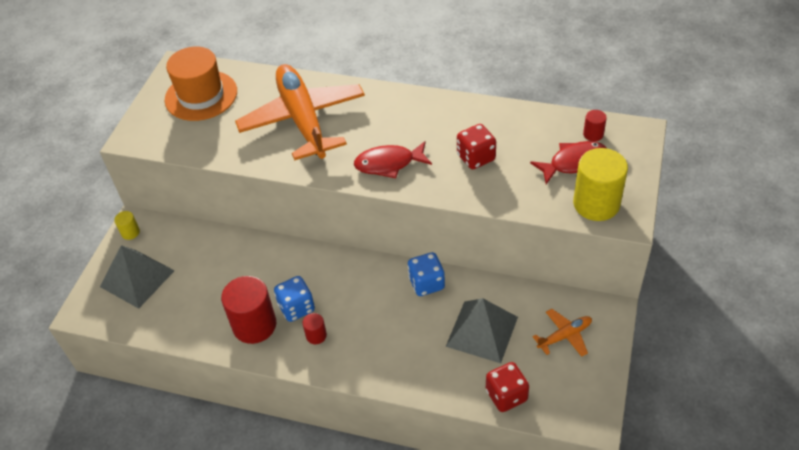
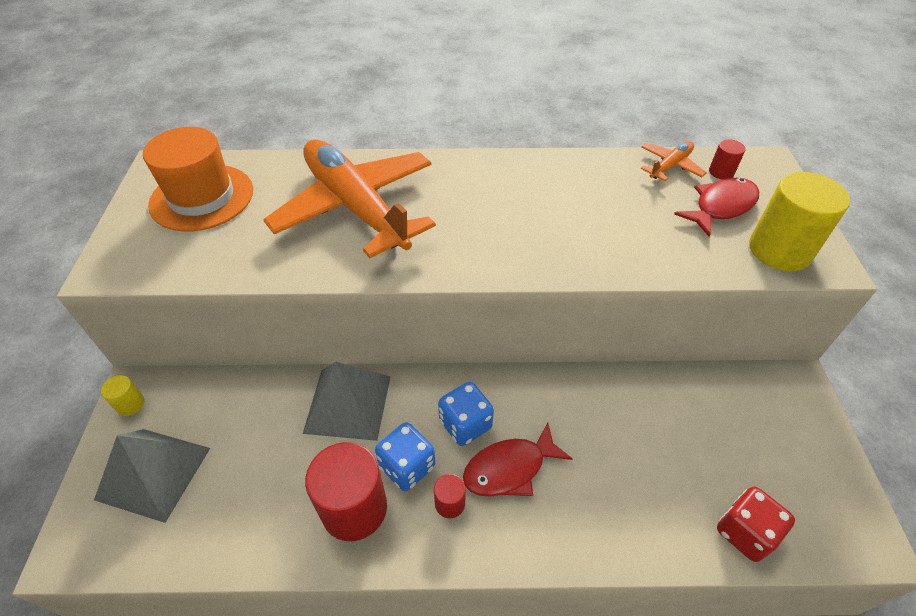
camera: 20 degrees left, 0 degrees up
red fish [354,141,432,178] -> red fish moved to [463,423,573,497]
blue dice [407,252,445,296] -> blue dice moved to [438,382,494,446]
grey pyramid [446,298,518,363] -> grey pyramid moved to [303,362,391,441]
red dice [457,124,496,169] -> none
orange plane [533,309,592,357] -> orange plane moved to [641,141,707,181]

